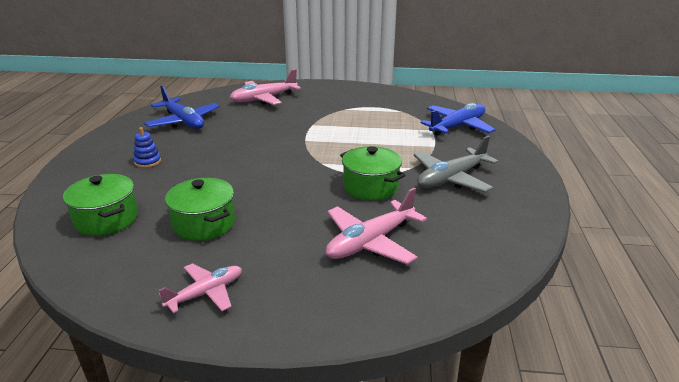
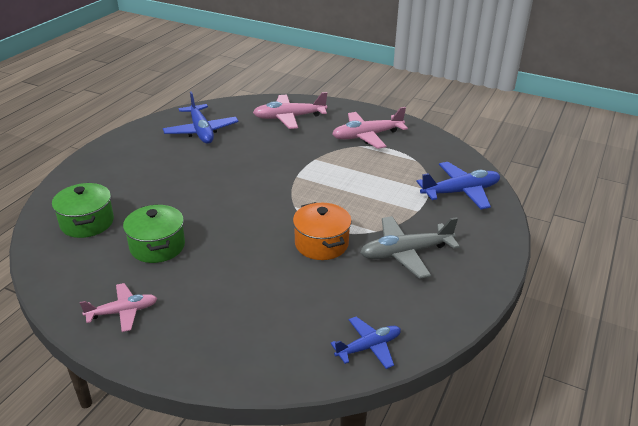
camera: 20 degrees right, 5 degrees up
blue stacking toy [134,127,161,168] -> none
pink plane [325,188,427,264] -> pink plane moved to [332,107,408,149]
green pot [340,146,406,201] -> orange pot [293,202,352,260]
none -> blue plane [331,317,401,369]

